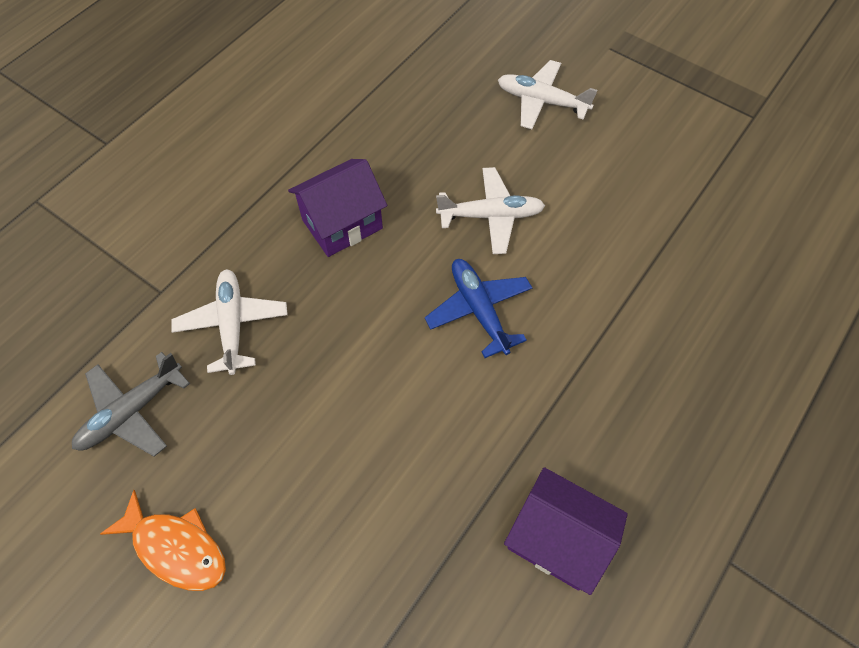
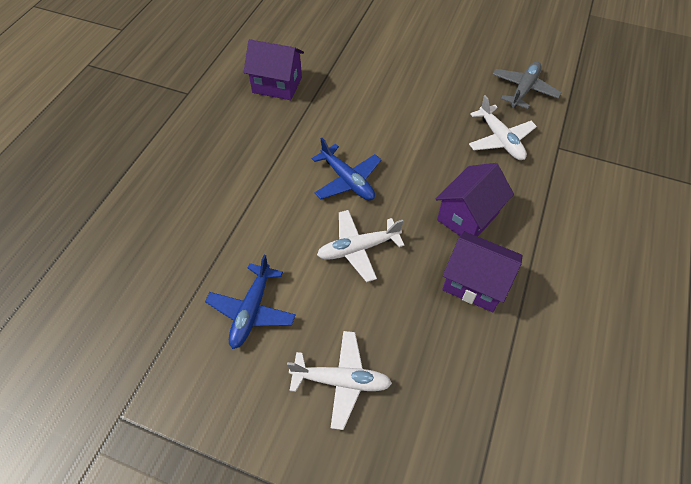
camera: 165 degrees right, 5 degrees down
orange fish [100,490,226,591] -> none
none -> blue plane [205,255,296,349]
none -> purple house [442,231,522,312]

